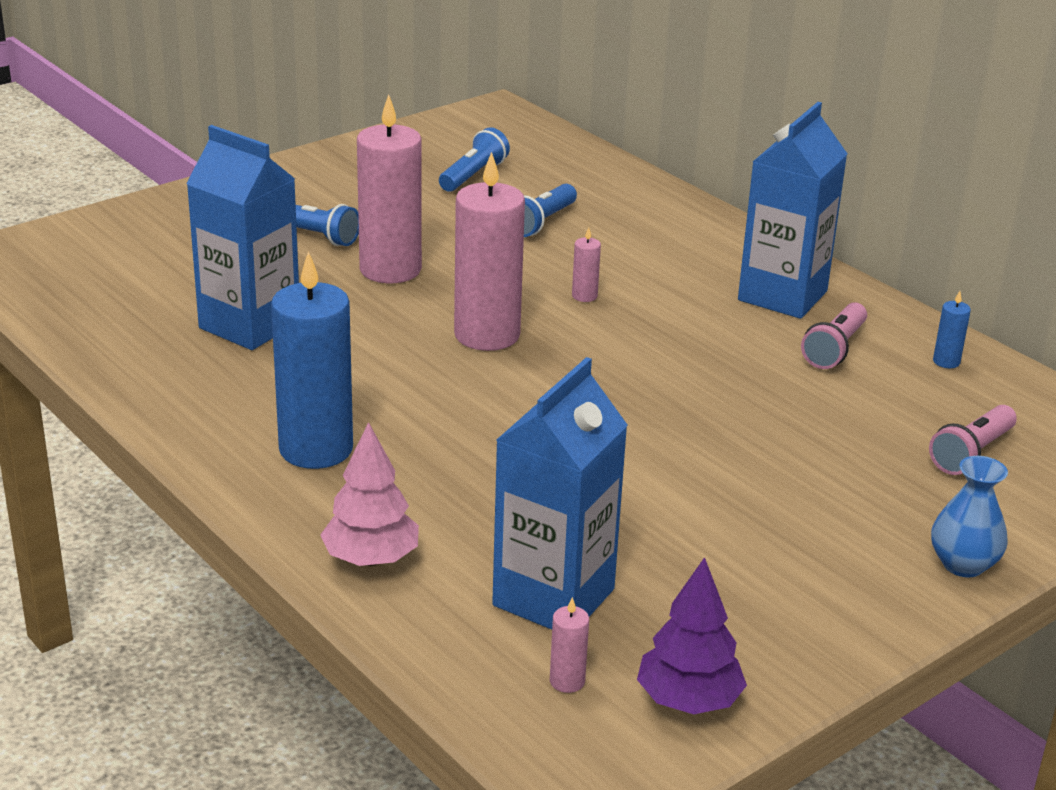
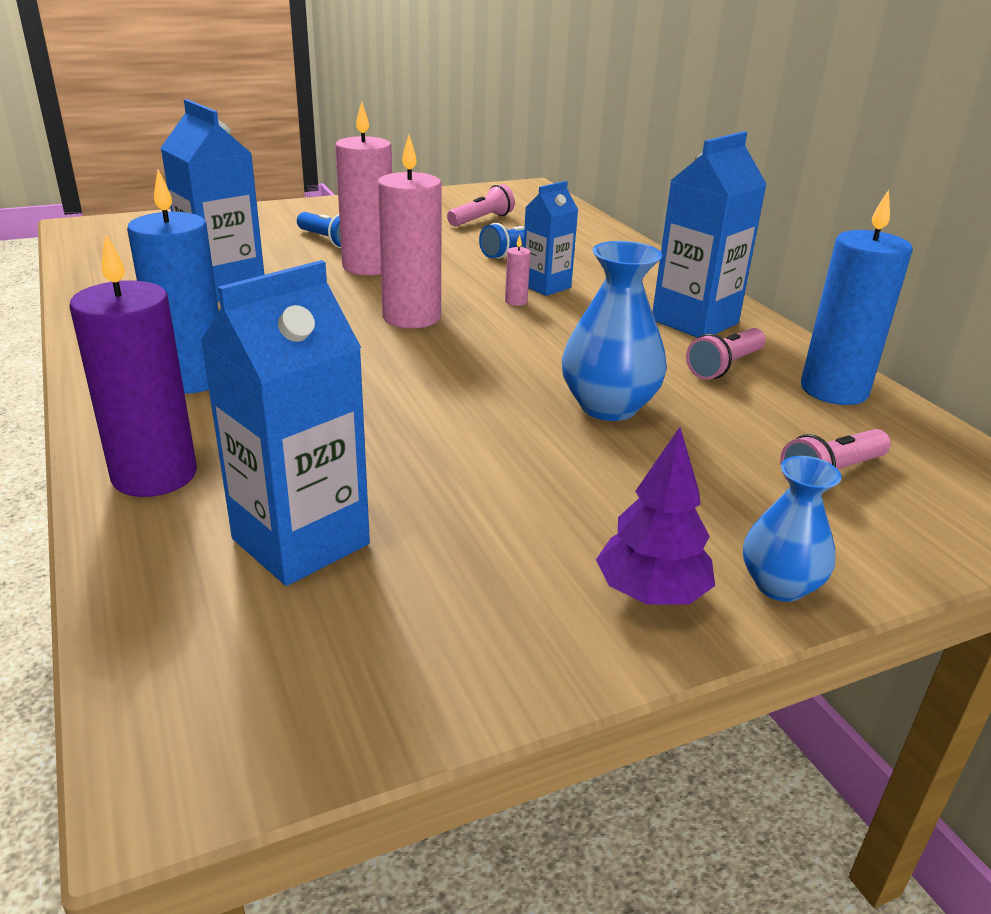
camera: 15 degrees right, 0 degrees up
pink tree [320,422,419,566] -> purple candle [70,234,197,497]
blue flashlight [439,127,510,192] -> pink flashlight [447,184,515,226]
pink candle [550,597,589,693] -> none
purple tree [637,557,747,714] -> purple tree moved to [596,427,715,605]
blue candle [933,291,971,368] -> blue candle [801,190,913,405], size x2.46
none -> blue carton [523,181,578,296]
none -> blue vase [562,241,667,421]

